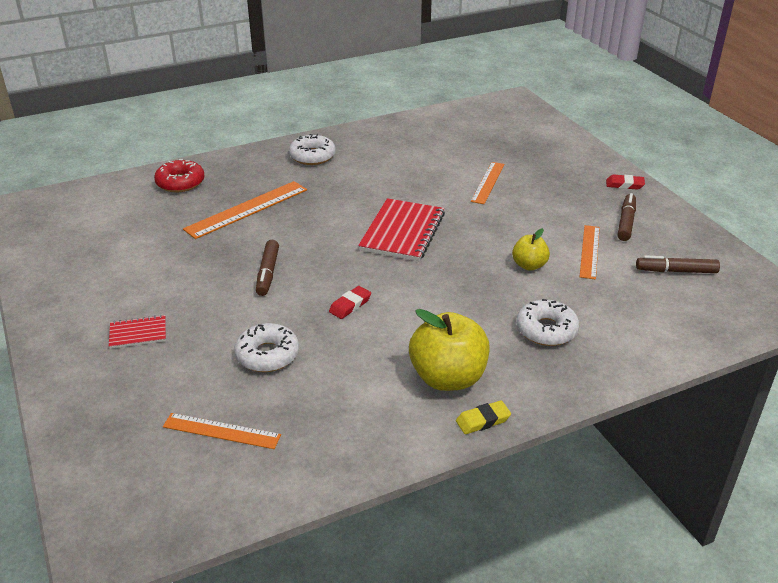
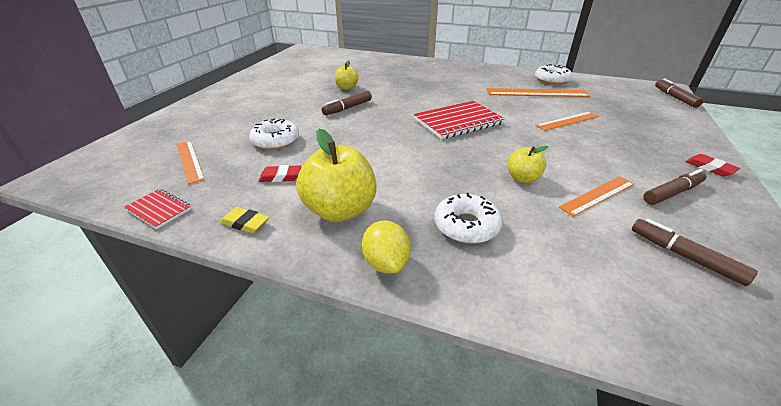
camera: 45 degrees right, 0 degrees up
red notebook [109,315,166,349] -> red notebook moved to [124,189,191,229]
red donut [154,159,205,192] -> none
orange ruler [183,181,307,239] -> orange ruler moved to [486,88,590,97]
white donut [289,134,336,165] -> white donut moved to [535,64,572,85]
red eraser [329,286,371,319] -> red eraser moved to [259,165,301,182]
yellow eraser [456,400,511,434] -> yellow eraser moved to [220,207,269,233]
none -> yellow apple [335,60,359,90]
none -> yellow lemon [362,220,411,274]
none -> brown marker [655,78,703,108]

